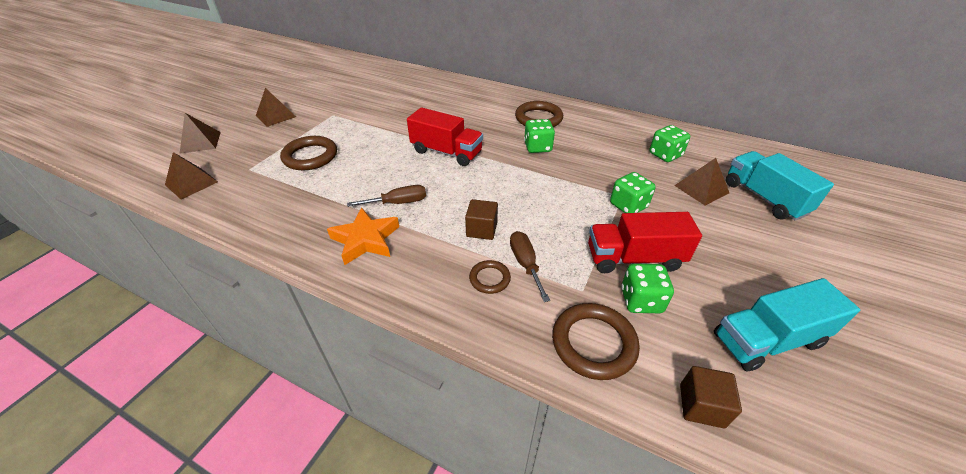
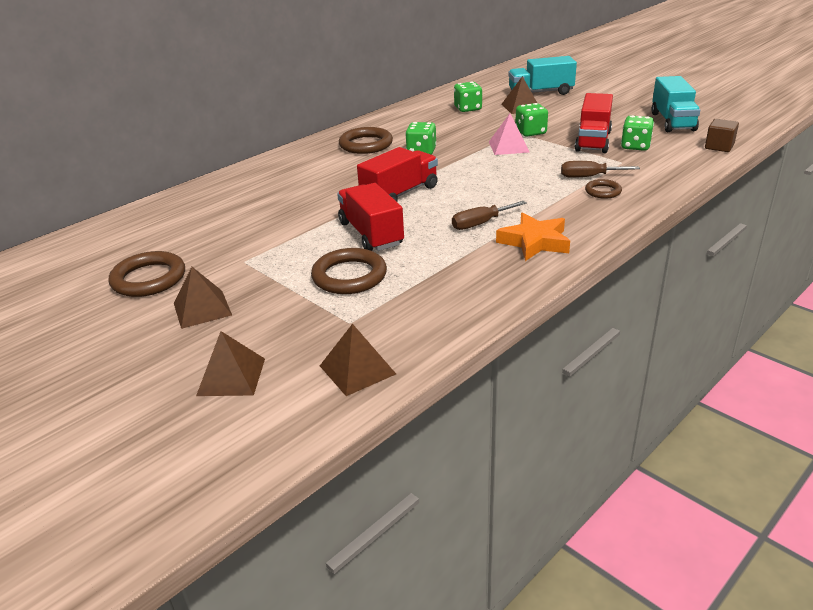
camera: 70 degrees left, 10 degrees down
brown screwdriver [347,185,426,207] -> brown screwdriver turned 120 degrees counterclockwise [452,201,527,230]
brown cube [465,199,498,240] -> none
brown ring [552,303,640,380] -> brown ring moved to [109,251,185,297]
none -> red truck [337,183,404,251]
none -> pink pyramid [489,114,529,155]

